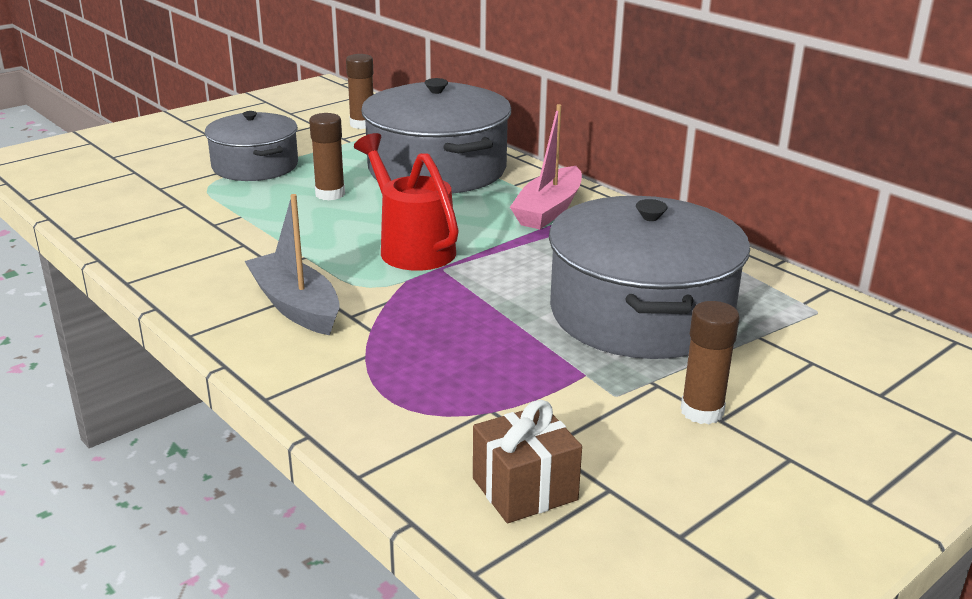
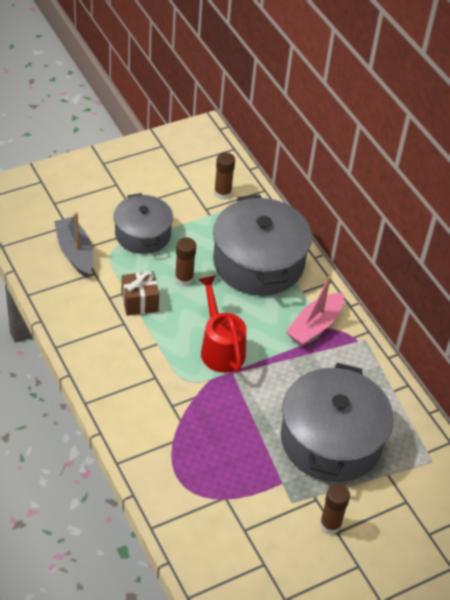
camera: 10 degrees right, 20 degrees up
grey boat [244,194,340,335] -> grey boat moved to [54,212,93,277]
brown gift [473,400,582,523] -> brown gift moved to [122,271,159,316]

